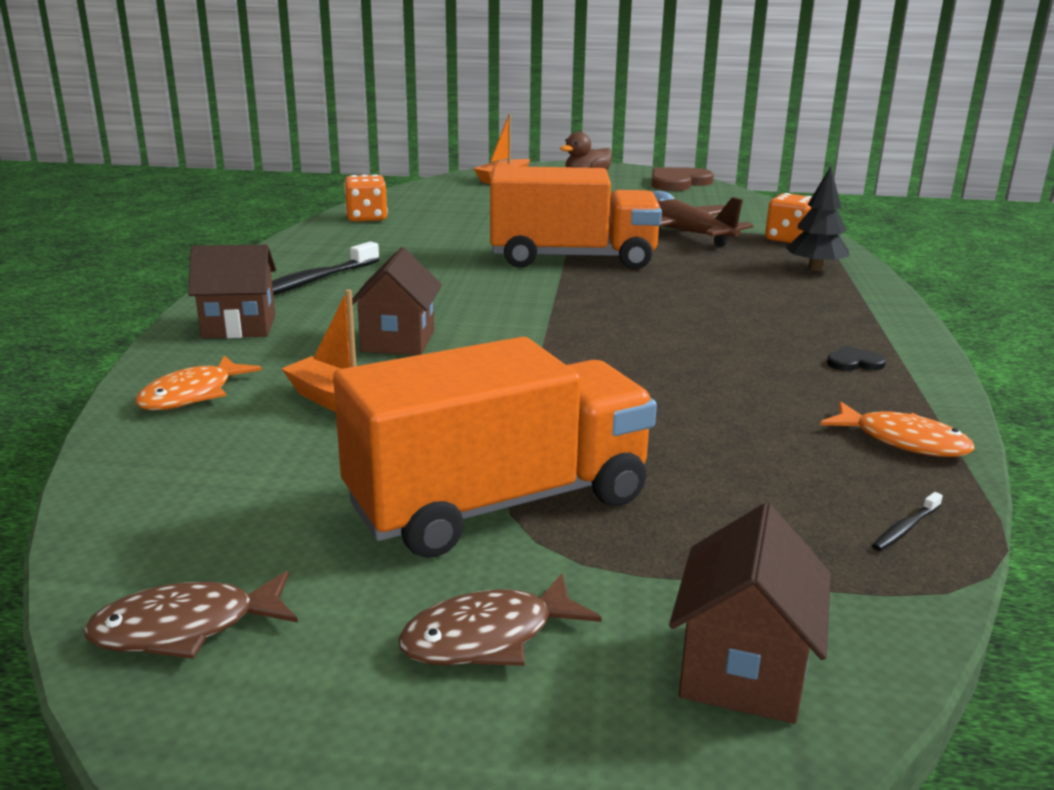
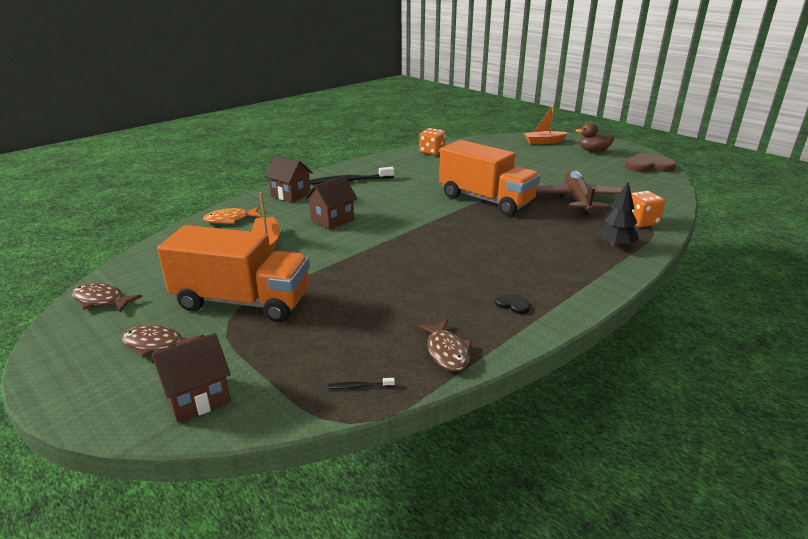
camera: 40 degrees right, 5 degrees up
orange fish [820,401,975,457] -> brown fish [417,320,471,371]

